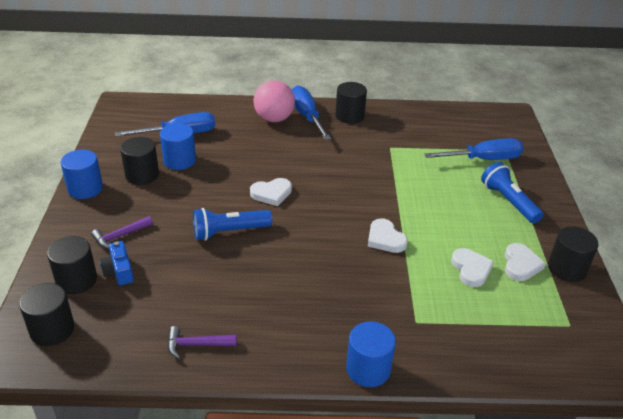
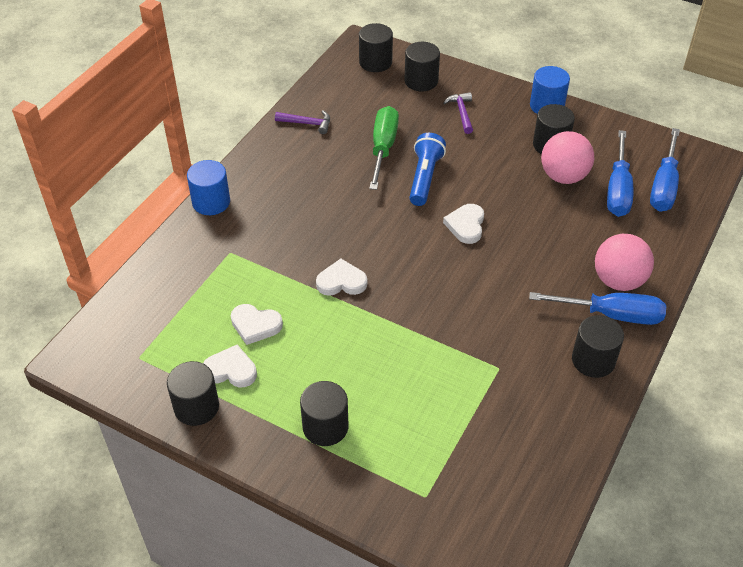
camera: 120 degrees right, 10 degrees up
blue camera [100,241,134,285] -> none
blue cylinder [160,123,196,170] -> pink ball [541,131,594,184]
purple hammer [168,326,237,359] -> purple hammer turned 75 degrees clockwise [275,110,330,134]
blue screwdriver [424,138,524,160] -> blue screwdriver moved to [650,128,680,212]
blue flashlight [481,162,544,224] -> black cylinder [300,381,348,446]
white heart [505,243,546,281] -> white heart turned 150 degrees clockwise [203,345,257,387]
none -> green screwdriver [369,106,399,190]

